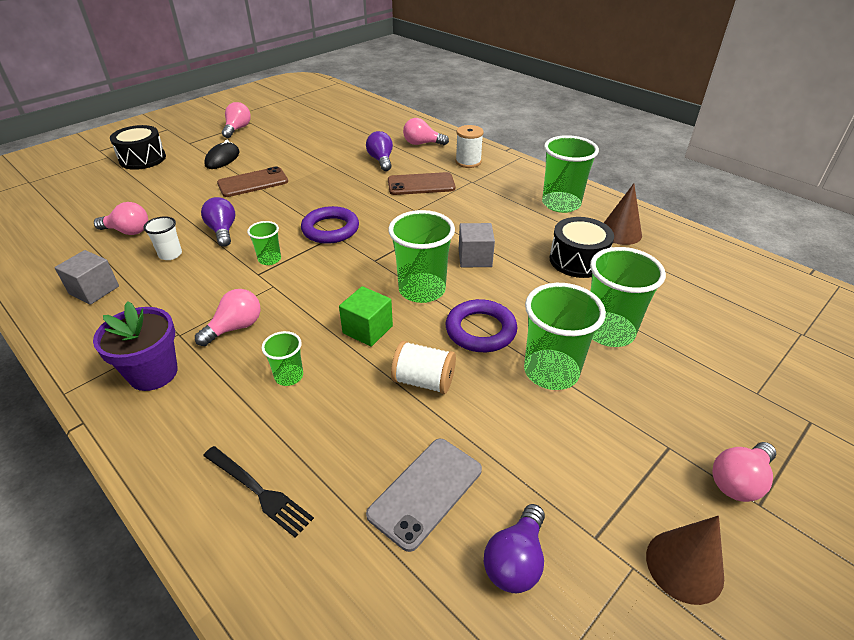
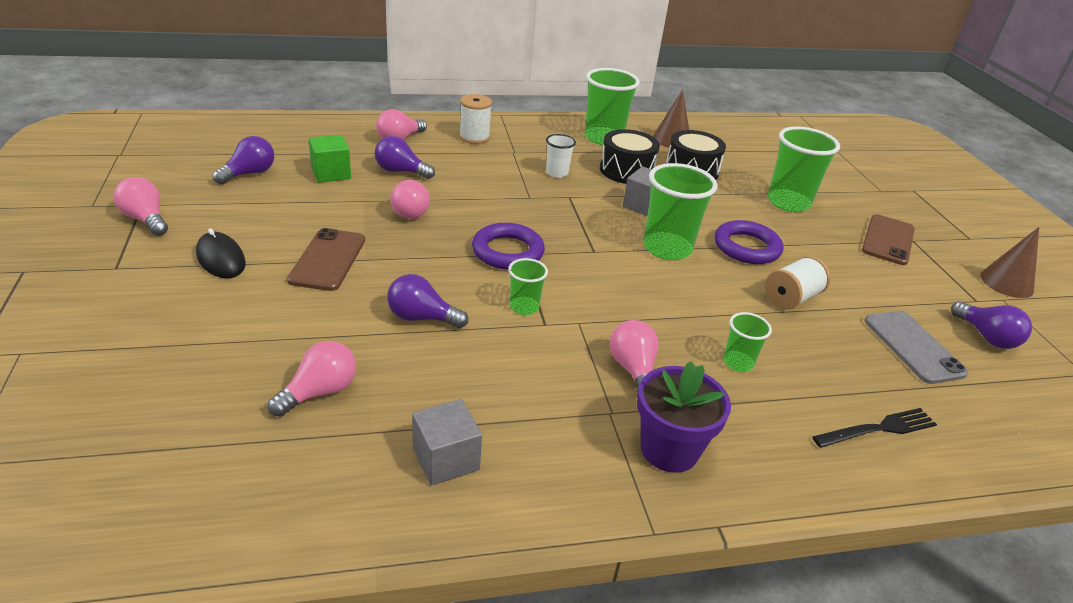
camera: 60 degrees left, 5 degrees down
black drum [110,125,166,170] -> black drum moved to [600,129,660,184]
white cup [143,216,182,260] -> white cup moved to [546,134,576,178]
green cube [339,286,393,347] -> green cube moved to [309,135,351,183]
brown phone [388,172,455,195] -> brown phone moved to [862,214,915,265]
green cup [524,283,606,390] -> none
pink light bulb [712,442,776,502] -> pink light bulb moved to [390,180,430,219]
none -> purple light bulb [213,136,274,185]

